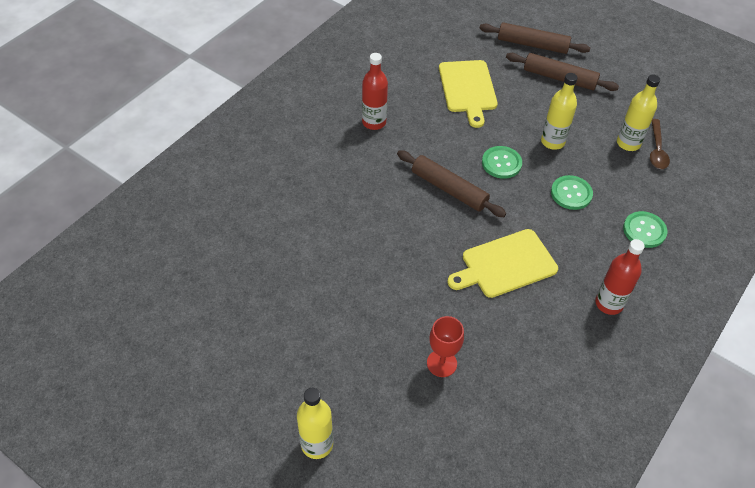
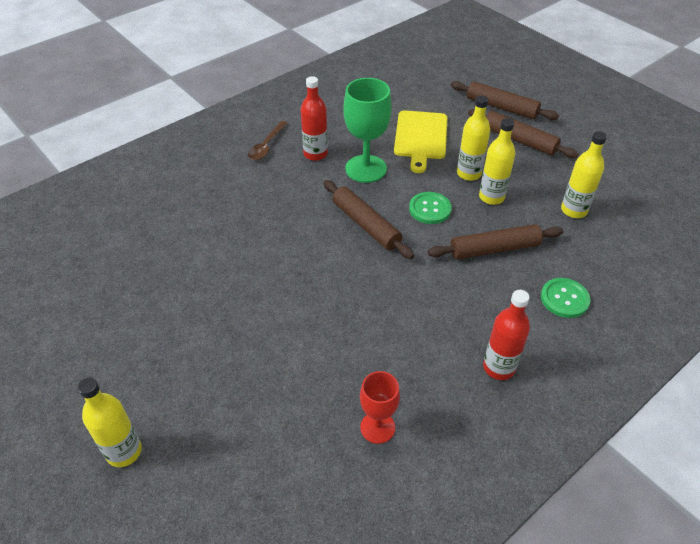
camera: 15 degrees right, 5 degrees down
red goblet [427,316,464,377] -> red goblet moved to [360,371,400,444]
yellow cutting board [447,229,558,298] -> none
green button [551,175,593,210] -> brown rolling pin [428,224,563,259]
brown spoon [650,119,670,169] -> brown spoon moved to [248,121,288,160]
none -> green goblet [343,78,392,183]
none -> yellow bottle [457,95,490,181]

